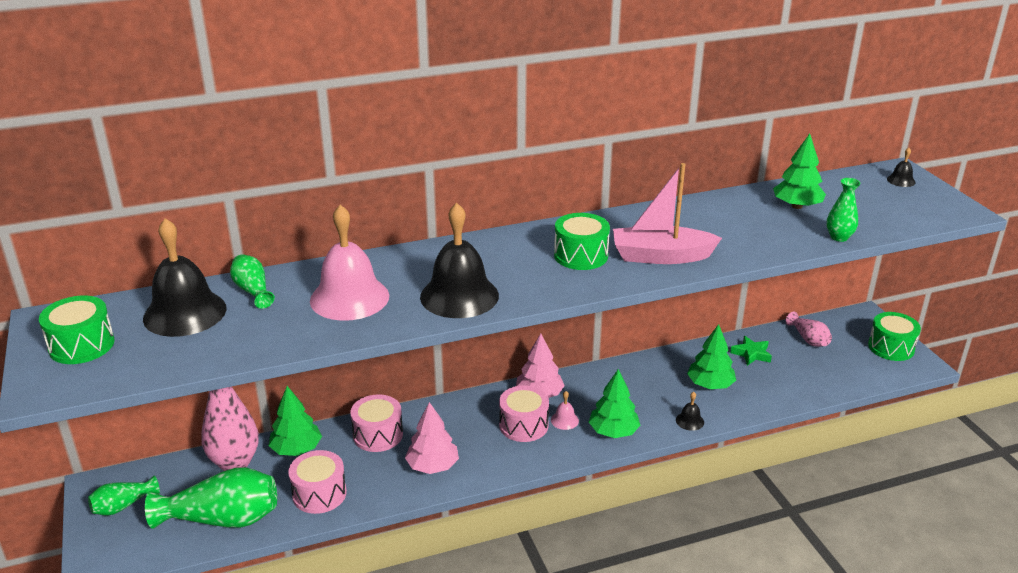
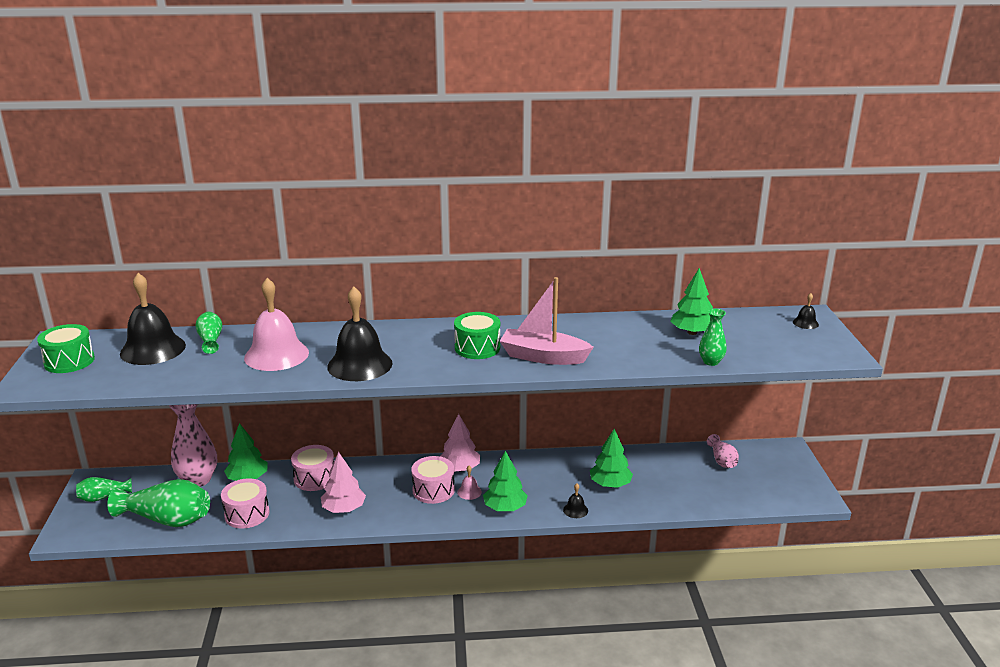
camera: 15 degrees right, 5 degrees down
green star [730,336,772,366] -> none
green drum [868,312,921,361] -> none

